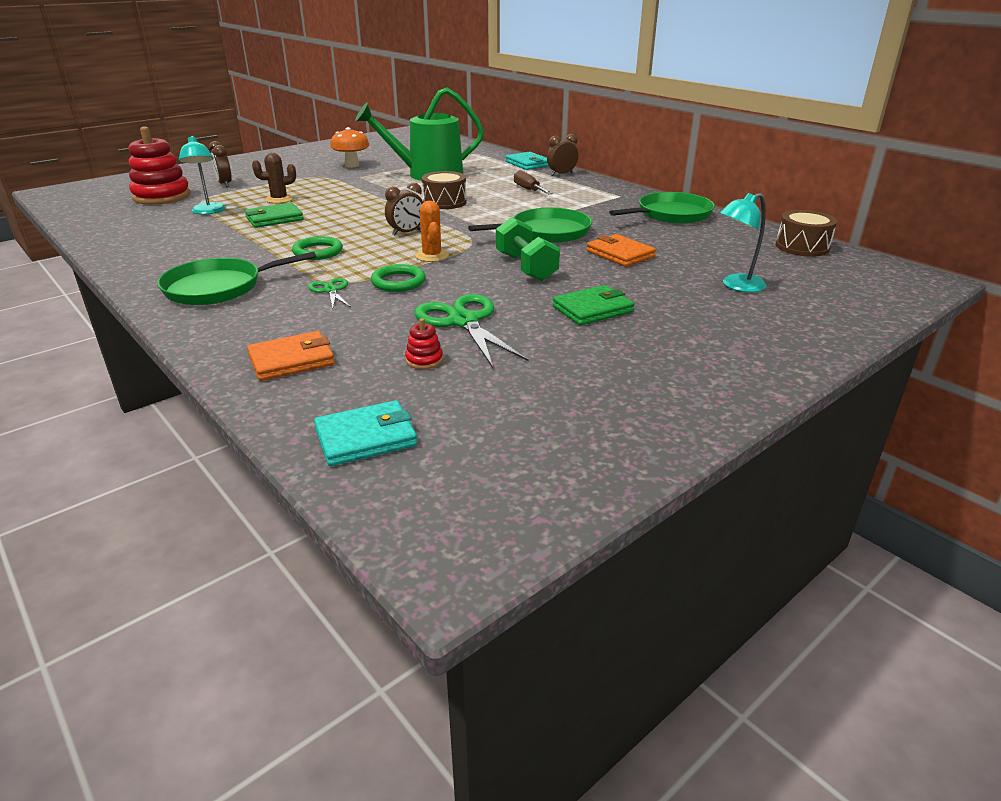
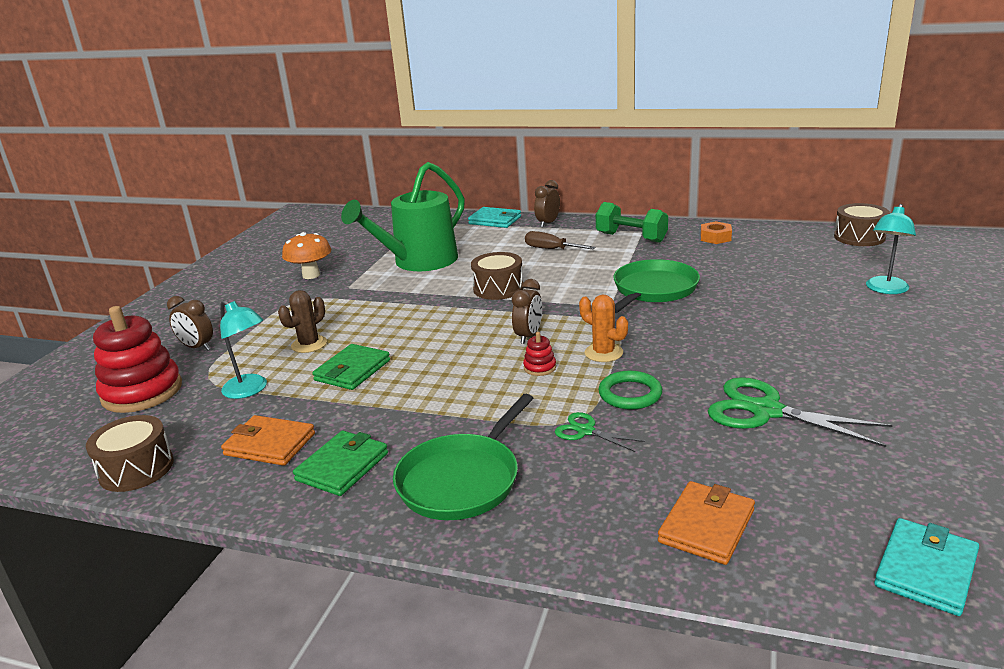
camera: 30 degrees left, 5 degrees down
green ring [292,236,343,260] -> none
red stacking toy [405,318,443,369] -> red stacking toy moved to [523,332,556,376]
green dumbbell [496,217,560,281] -> green dumbbell moved to [596,202,668,243]
green wallet [552,285,634,325] -> green wallet moved to [293,431,388,496]
orange wallet [587,234,656,267] -> orange wallet moved to [221,415,315,466]
green pan [609,192,715,224] -> orange nut [701,221,732,244]
none -> brown drum [86,415,174,492]

